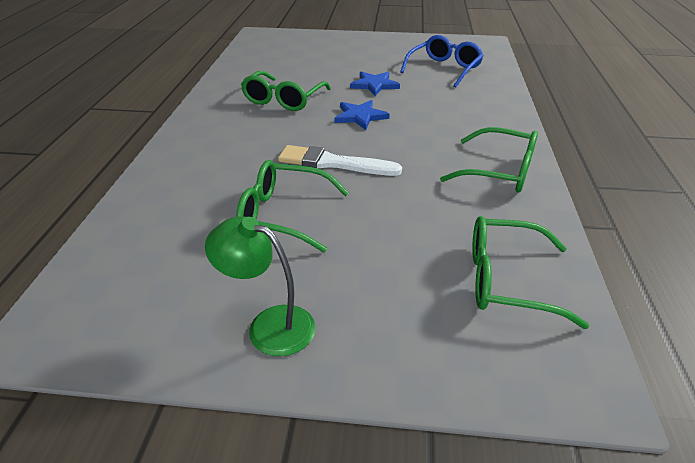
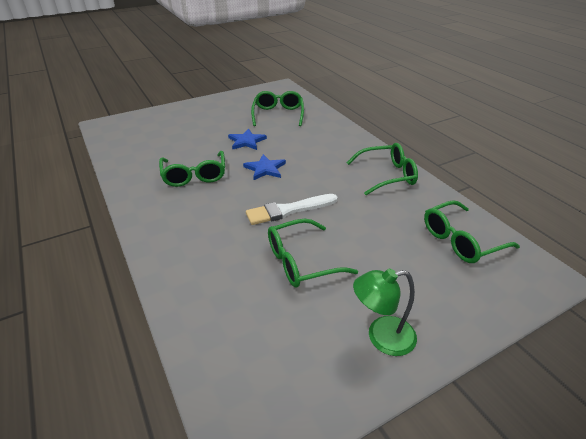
camera: 35 degrees left, 0 degrees up
blue glasses [400,35,484,88] -> green glasses [251,91,304,126]

